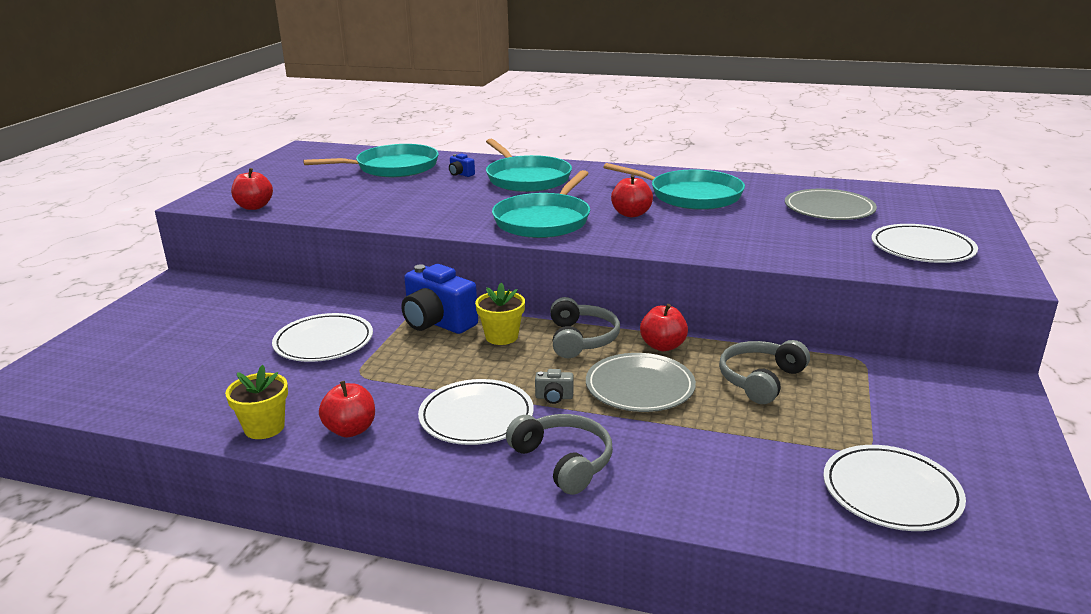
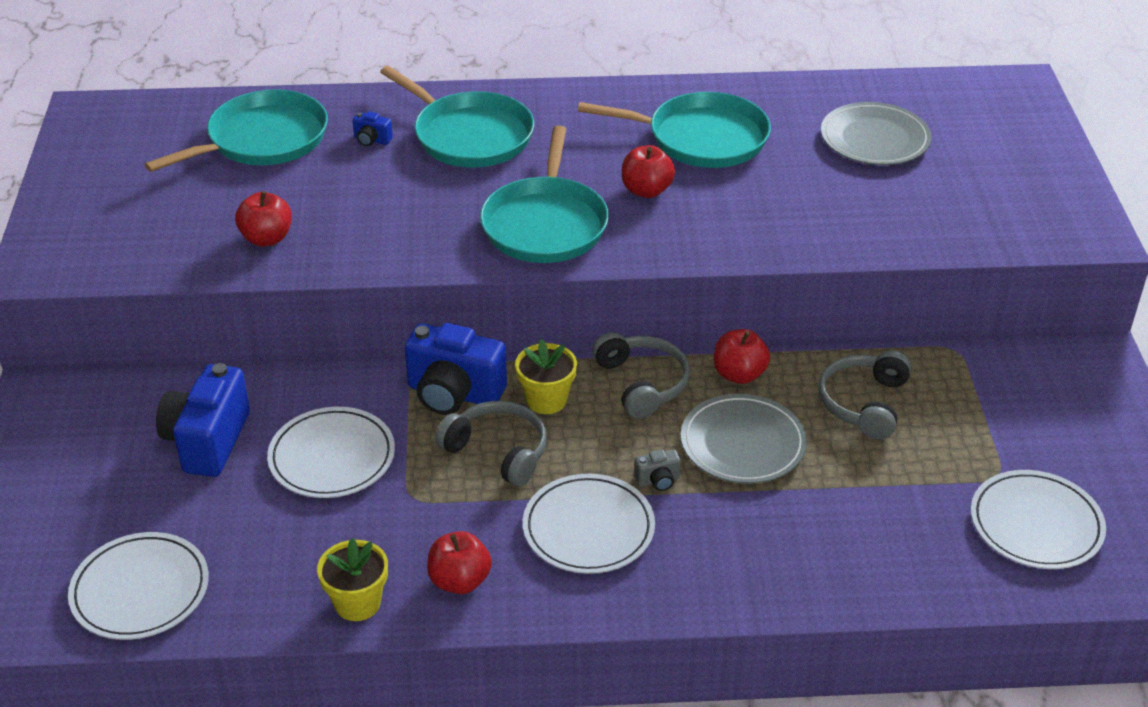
camera: 20 degrees left, 15 degrees up
red apple [231,168,273,210] -> red apple moved to [235,191,292,247]
grey headphones [506,414,613,495] -> grey headphones moved to [435,401,547,487]
white plate [871,224,978,263] -> white plate moved to [68,532,209,640]
none -> blue camera [156,363,250,477]

